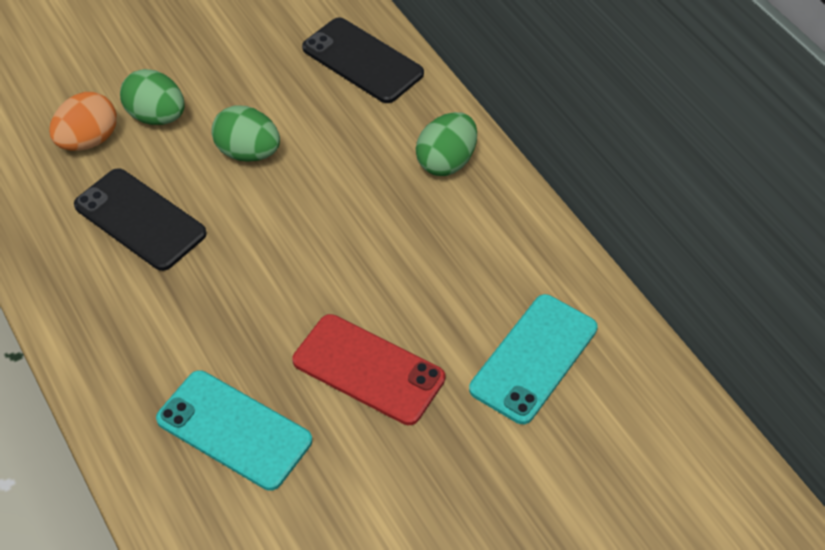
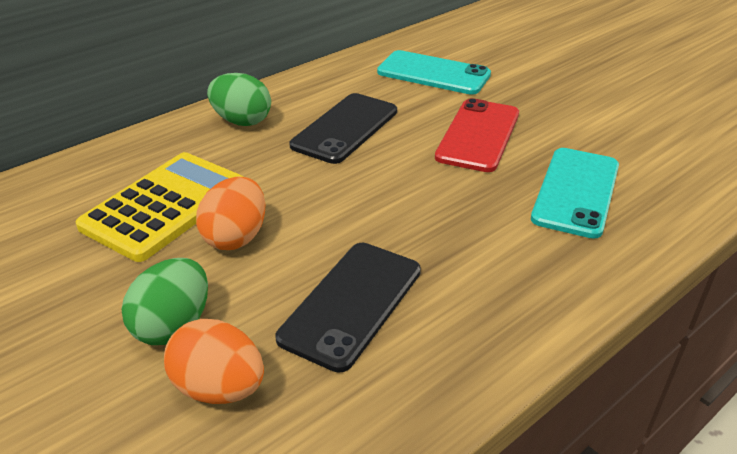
camera: 100 degrees left, 15 degrees down
green egg [211,106,280,162] -> orange egg [196,176,265,250]
black phone [302,18,424,103] -> black phone moved to [289,93,397,164]
none -> yellow calculator [75,152,244,262]

